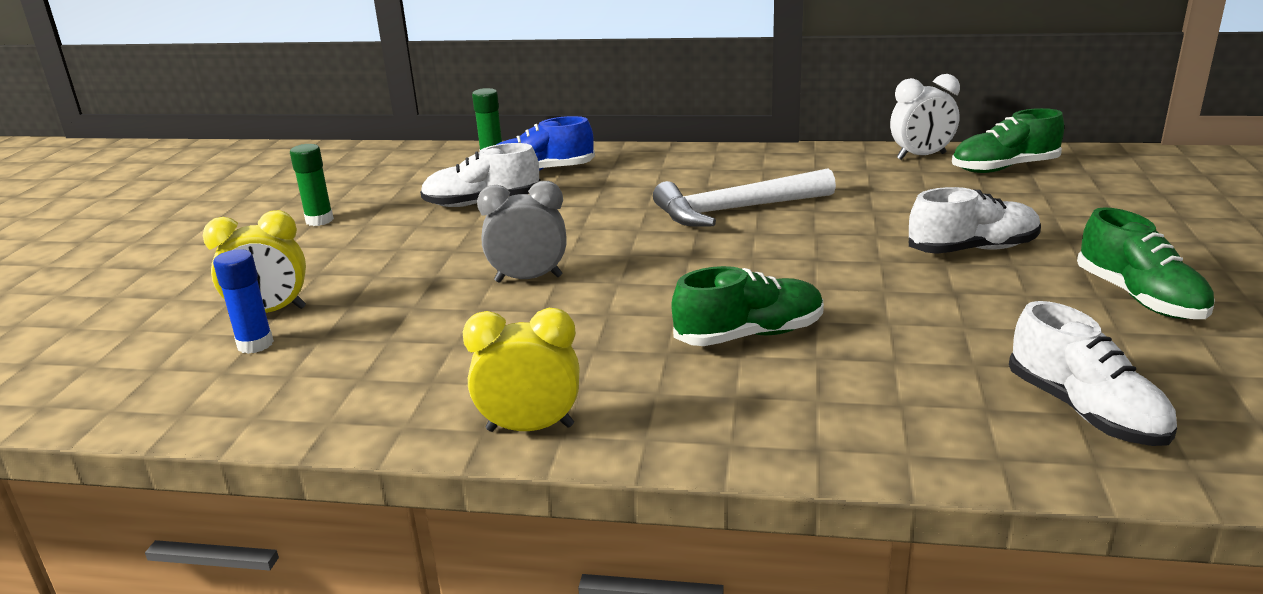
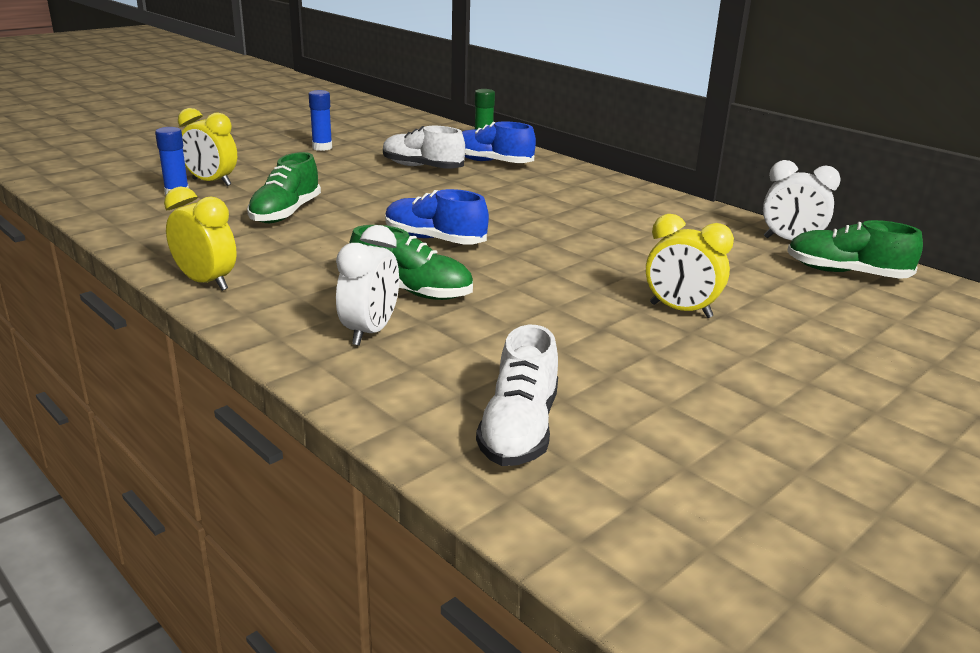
camera: 35 degrees right, 0 degrees up
green glue stick [290,144,334,226] -> blue glue stick [309,90,332,151]
grey clock [477,181,567,283] -> none
white hammer [653,168,836,227] -> none
white shoe [909,187,1041,254] -> yellow clock [646,214,734,318]
green shoe [1077,207,1215,319] -> green shoe moved to [247,152,321,223]
none -> white clock [336,225,399,346]
none -> blue shoe [385,189,489,245]

